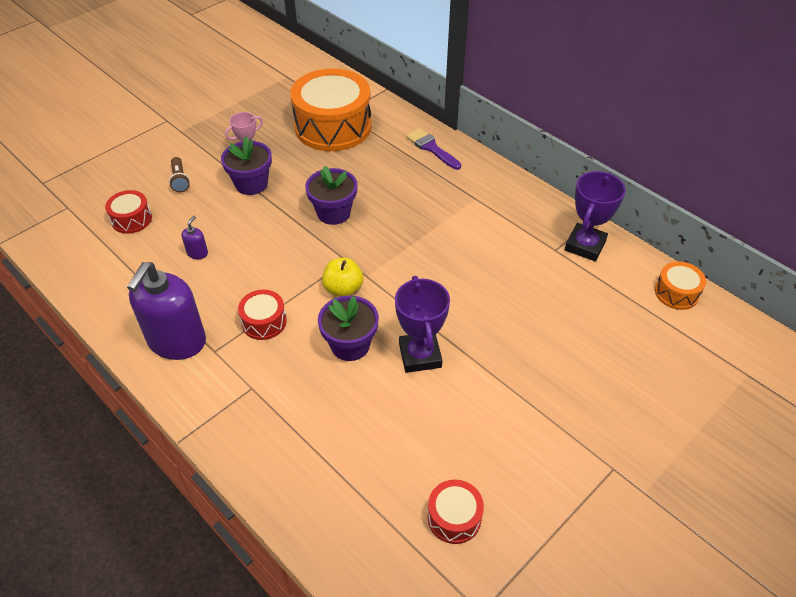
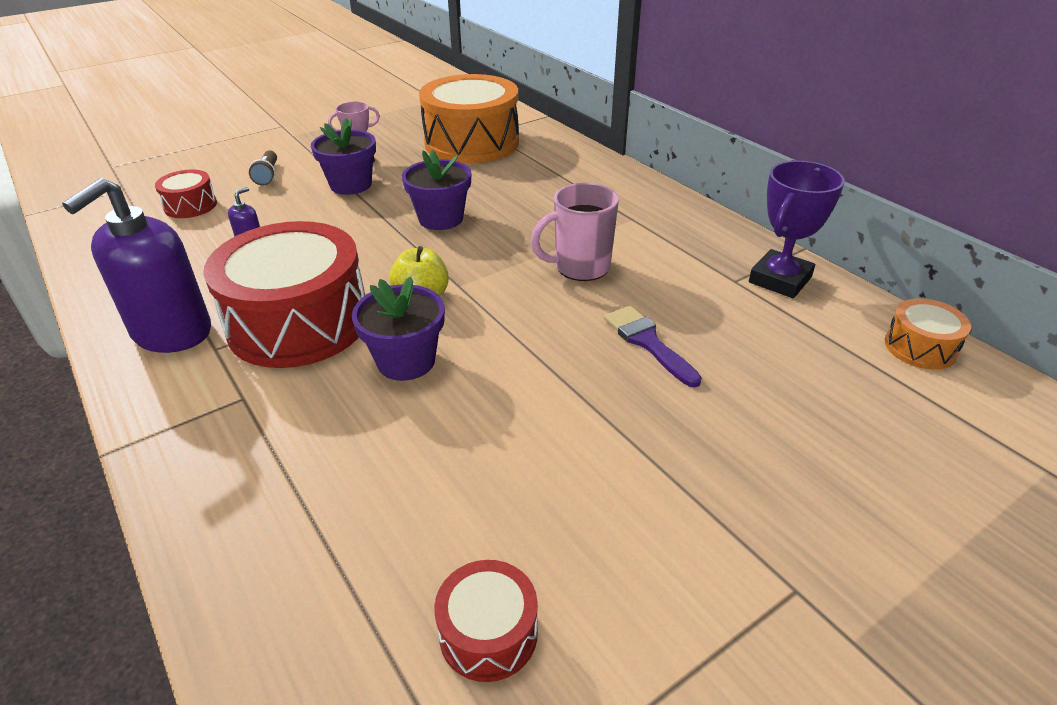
camera: 10 degrees right, 10 degrees down
red drum [238,290,287,340] -> red drum [203,221,365,368], size x2.19
purple trophy [395,276,450,373] -> none
purple brush [406,128,461,170] -> purple brush moved to [604,306,702,387]
none -> pink mug [531,183,619,281]

